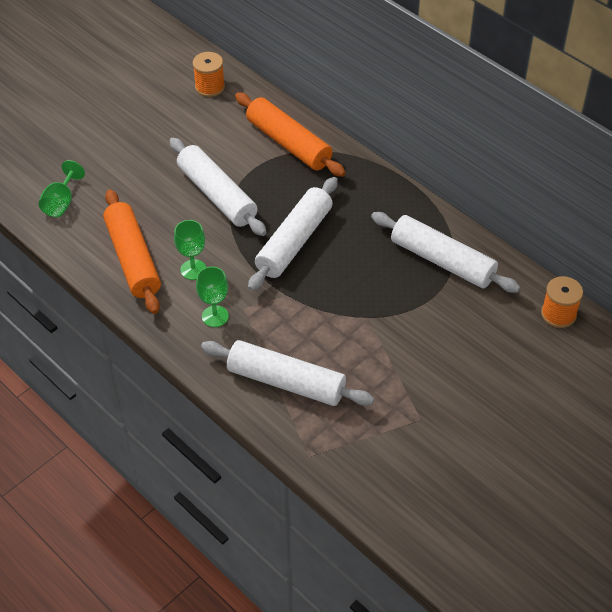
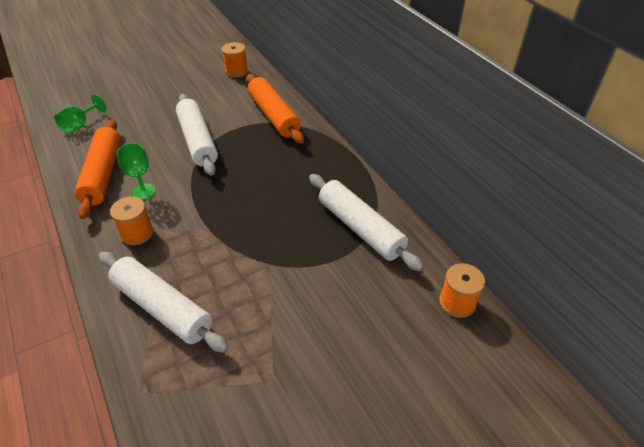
camera: 15 degrees right, 5 degrees down
green goblet [196,266,229,327] -> orange spool [110,197,154,245]
white rolling pin [248,177,338,291] -> none

